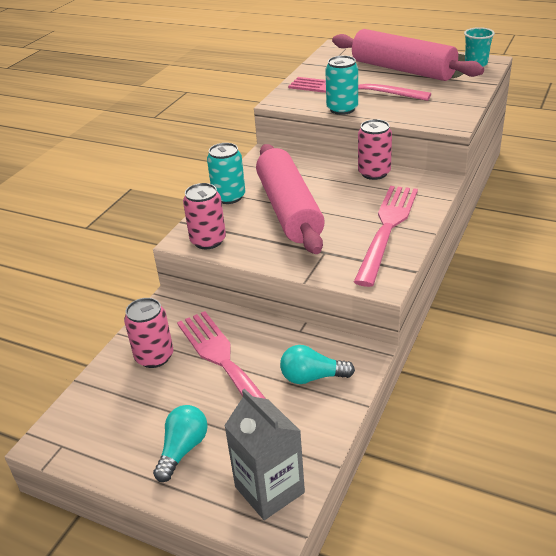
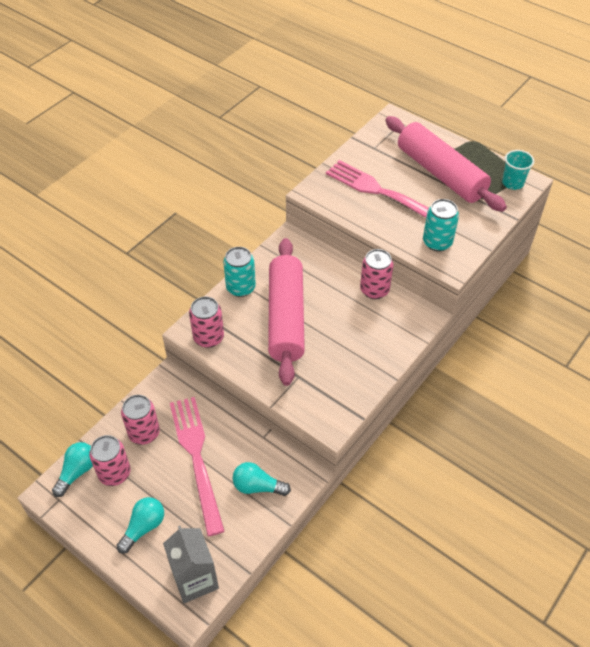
camera: 10 degrees right, 15 degrees up
turquoise can [325,56,358,115] -> turquoise can moved to [423,199,459,251]
pink fork [354,186,418,287] -> none
none -> turquoise light bulb [52,442,93,497]
none -> pink can [89,435,131,486]

